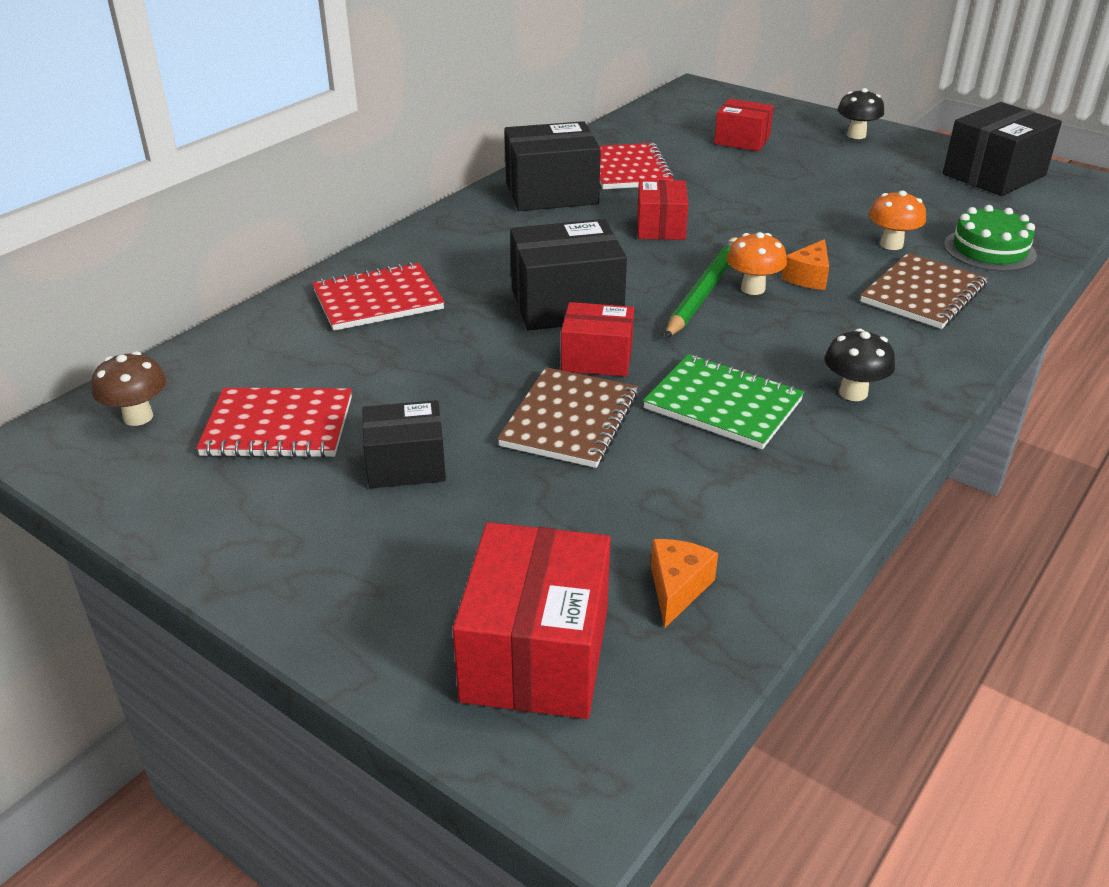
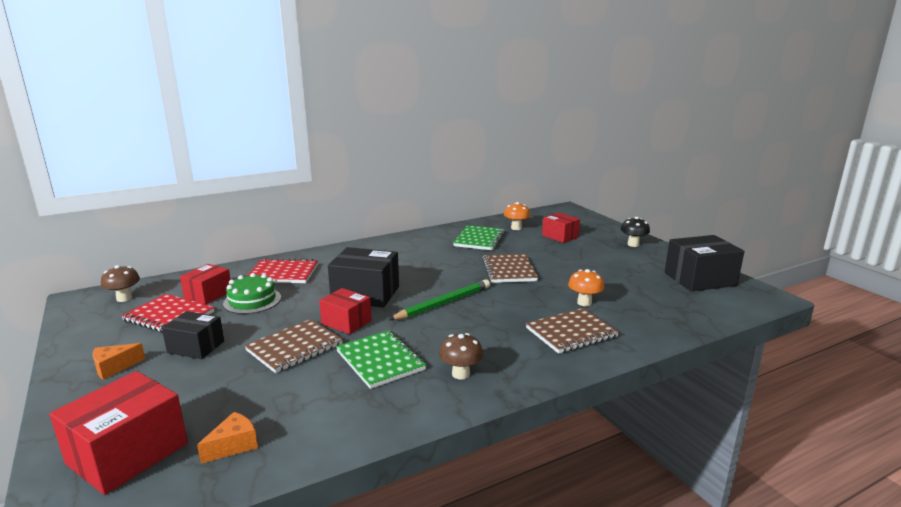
camera: 25 degrees right, 15 degrees down
black box [504,121,601,211] -> none
red notebook [600,143,674,189] -> green notebook [453,225,505,251]
red box [637,180,688,240] -> red box moved to [180,264,231,304]
orange mushroom [727,232,787,295] -> orange mushroom moved to [504,202,530,230]
orange cheese [782,239,829,290] -> orange cheese moved to [93,343,145,380]
black mushroom [825,328,895,401] -> brown mushroom [439,333,483,380]
green cake [944,205,1037,272] -> green cake moved to [223,273,281,314]
none -> brown notebook [482,254,538,283]

